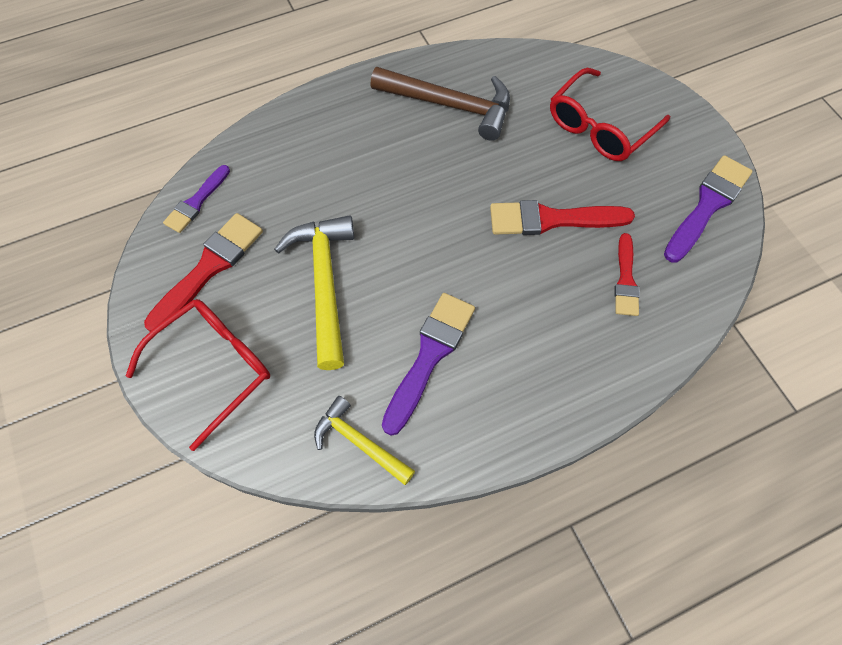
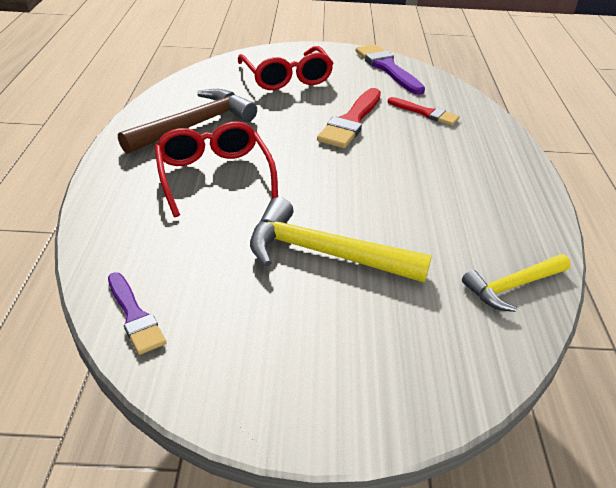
camera: 65 degrees left, 25 degrees down
red glasses [126,299,270,451] -> red glasses moved to [155,122,278,217]
red brush [144,213,263,331] -> none
purple brush [382,293,475,436] -> none

